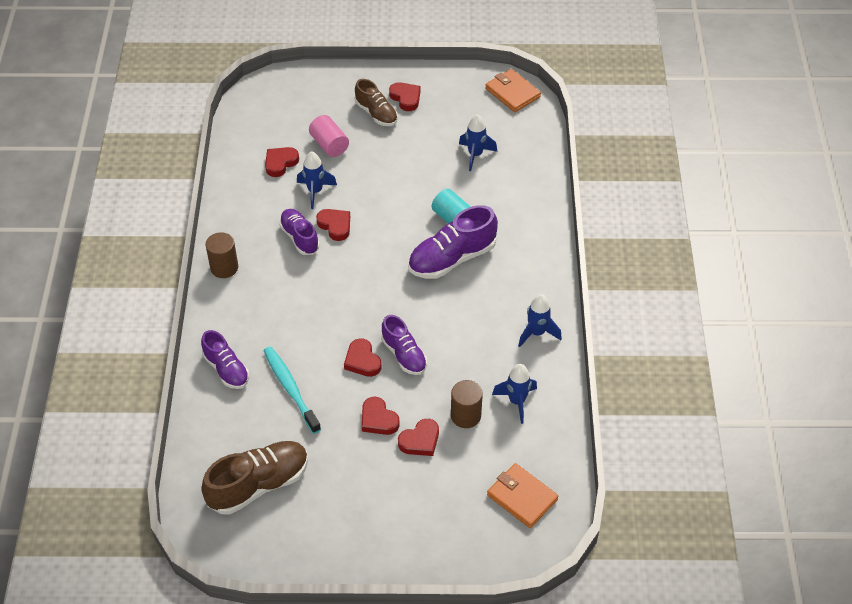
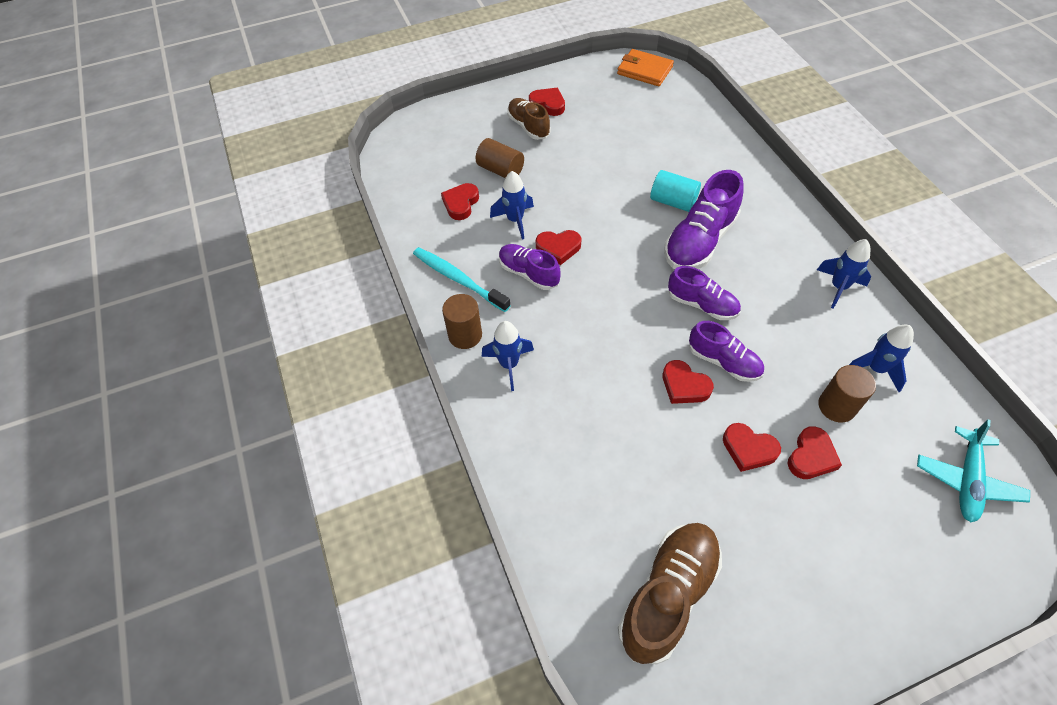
camera: 20 degrees left, 5 degrees up
purple shoe [201,330,249,389] -> purple shoe moved to [668,266,741,320]
turquoise toothbrush [263,346,321,434] -> turquoise toothbrush moved to [413,247,511,312]
pink cylinder [309,115,349,157] -> brown cylinder [476,138,524,178]
red heart [316,209,350,241] -> red heart turned 150 degrees clockwise [536,230,582,265]
brown shoe [355,79,398,126] -> brown shoe turned 150 degrees counterclockwise [507,98,550,140]
blue rocket [459,114,497,171] -> blue rocket moved to [482,321,534,391]
orange wallet [487,463,559,528] -> turquoise plane [917,419,1030,522]

